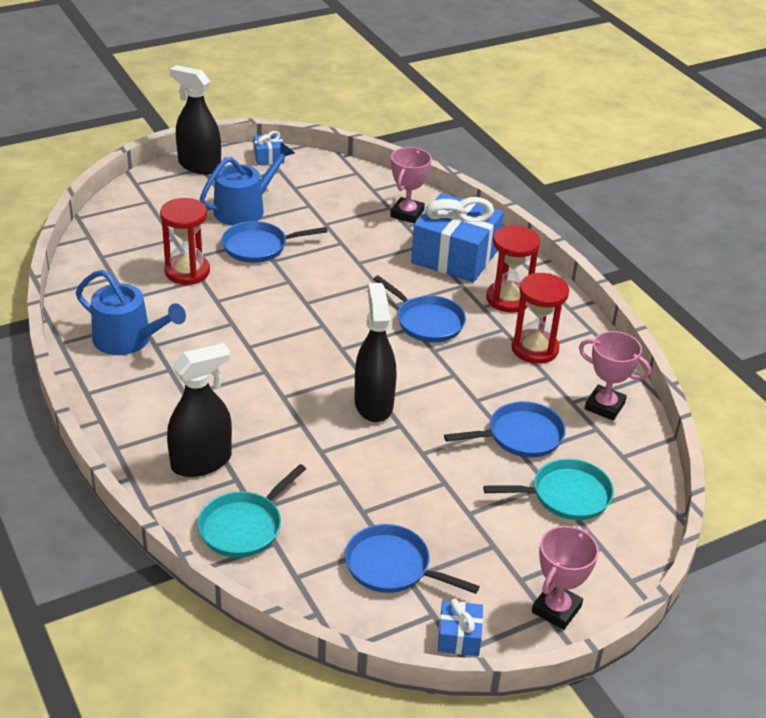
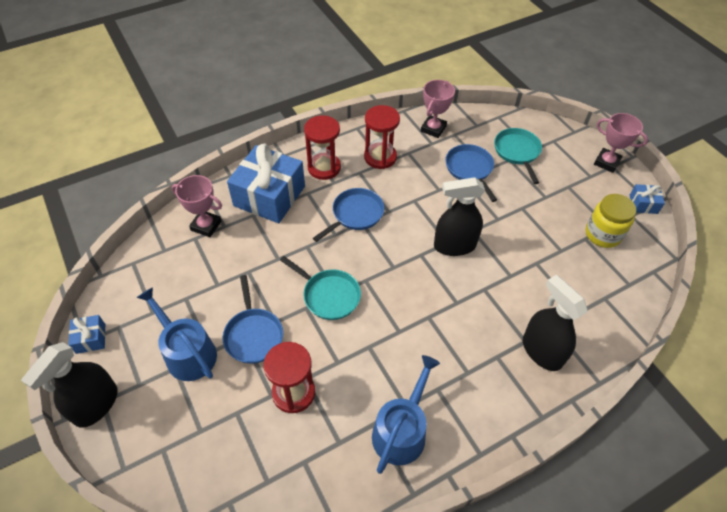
camera: 90 degrees left, 15 degrees up
turquoise pan [197,464,306,558] -> turquoise pan moved to [280,256,361,320]
blue pan [345,524,480,594] -> yellow jar [585,194,636,248]

